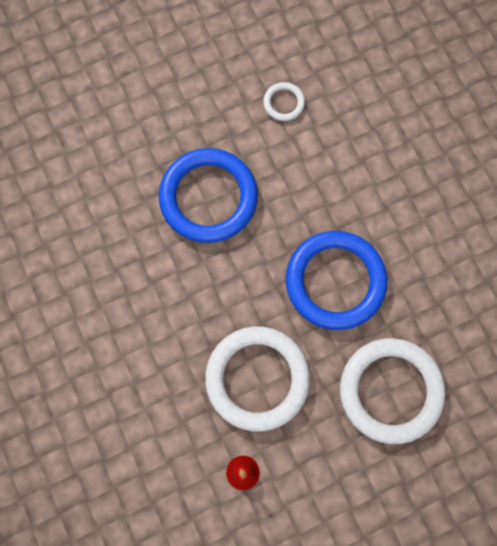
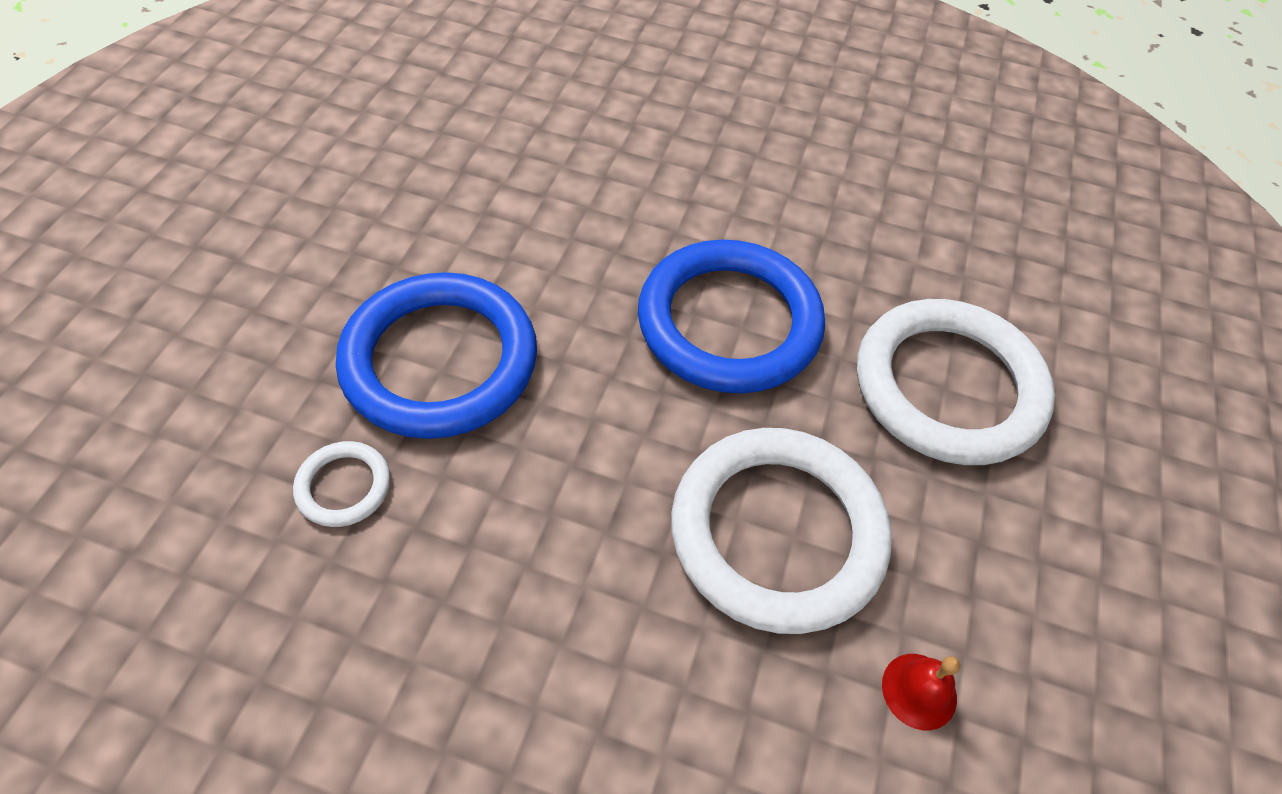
camera: 50 degrees left, 20 degrees down
white ring [263,82,305,121] -> white ring moved to [293,441,390,527]

